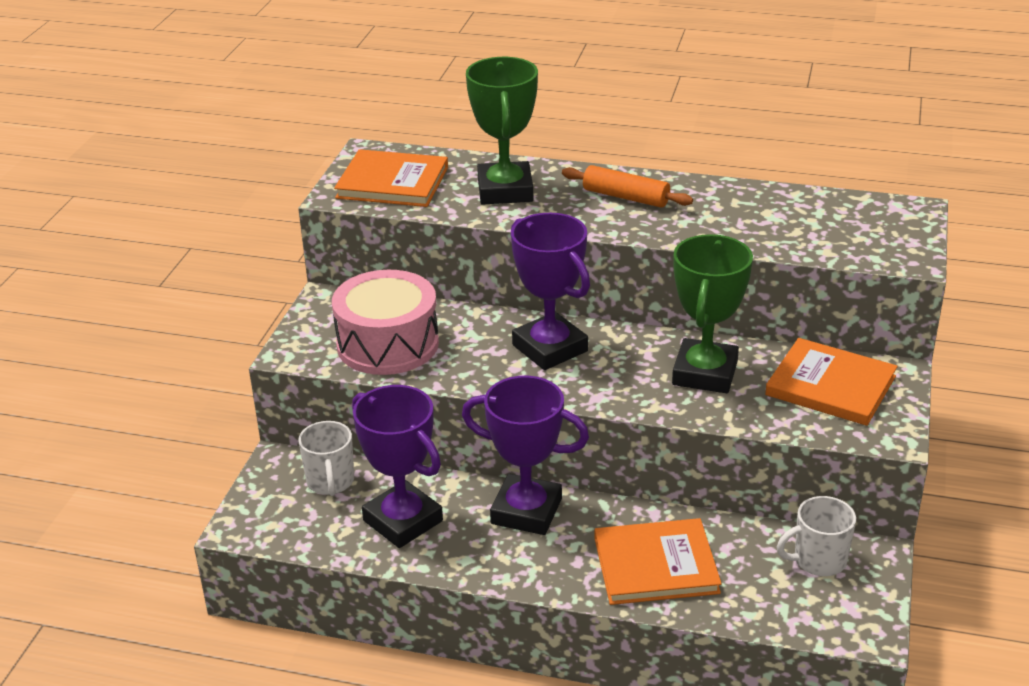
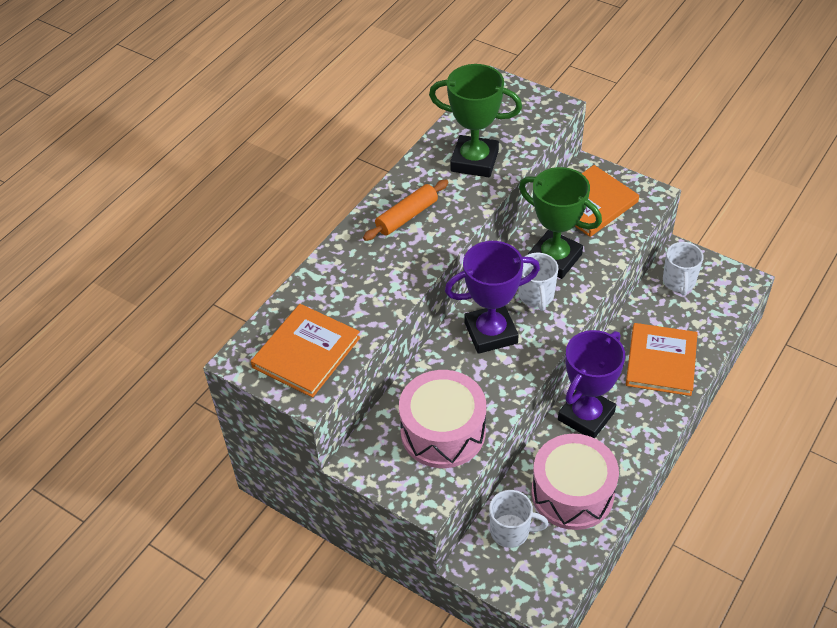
camera: 70 degrees left, 15 degrees up
purple trophy [352,385,443,548] -> pink drum [532,434,619,530]
green trophy [466,57,538,205] -> green trophy moved to [429,64,522,177]
none -> white mug [518,253,559,311]

